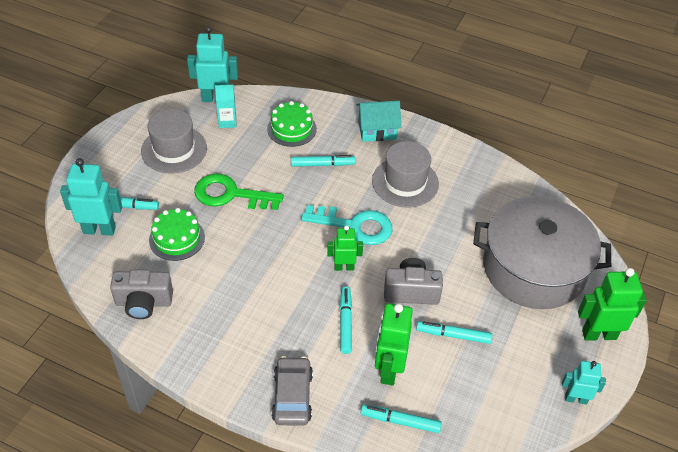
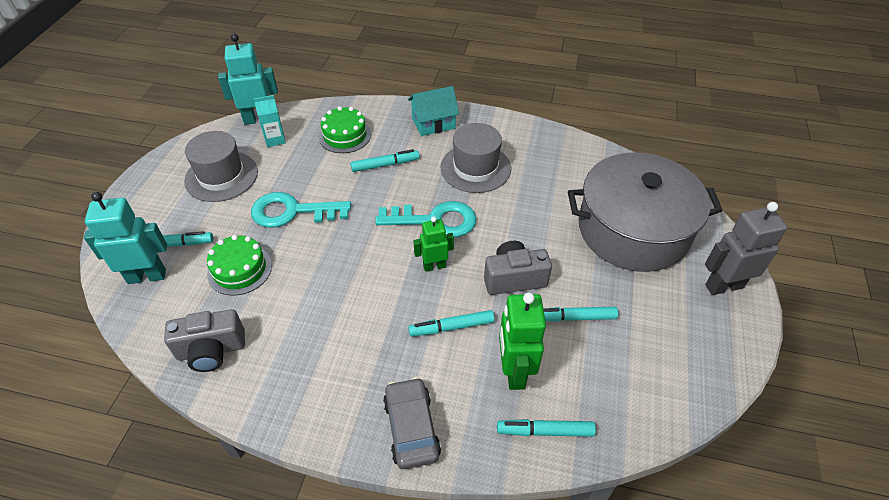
camera: 10 degrees left, 0 degrees up
green key [194,173,284,210] -> turquoise key [251,192,351,228]
turquoise marker [340,286,352,354] -> turquoise marker turned 90 degrees counterclockwise [408,310,495,336]
turquoise robot [562,361,606,405] -> none
green robot [578,268,647,341] -> grey robot [705,202,787,295]

